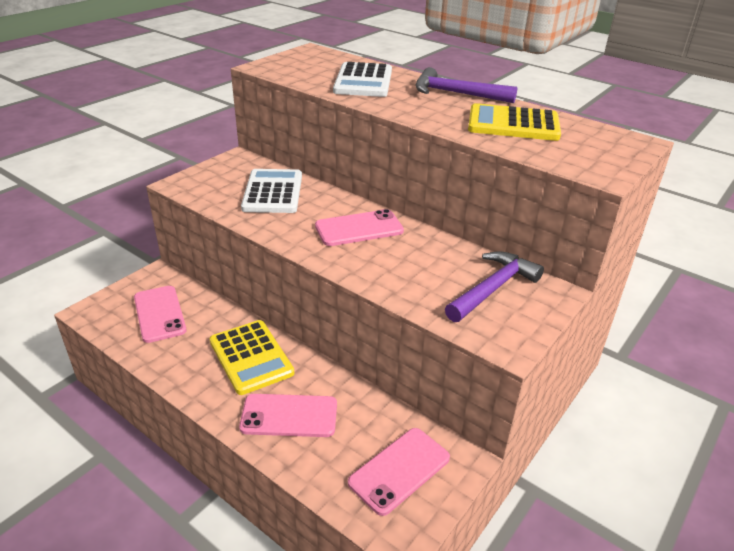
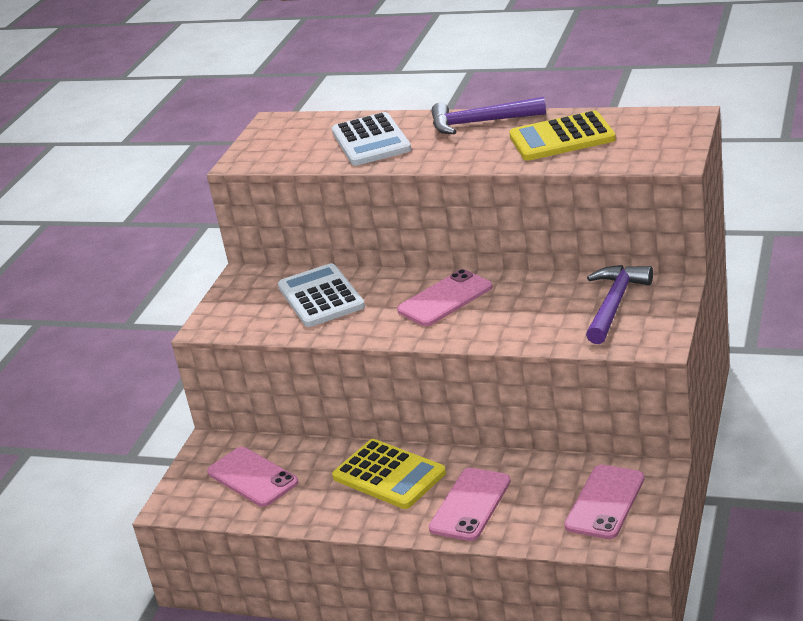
camera: 15 degrees left, 5 degrees down
pink phone [239,394,337,437] -> pink phone turned 45 degrees counterclockwise [429,468,511,541]

